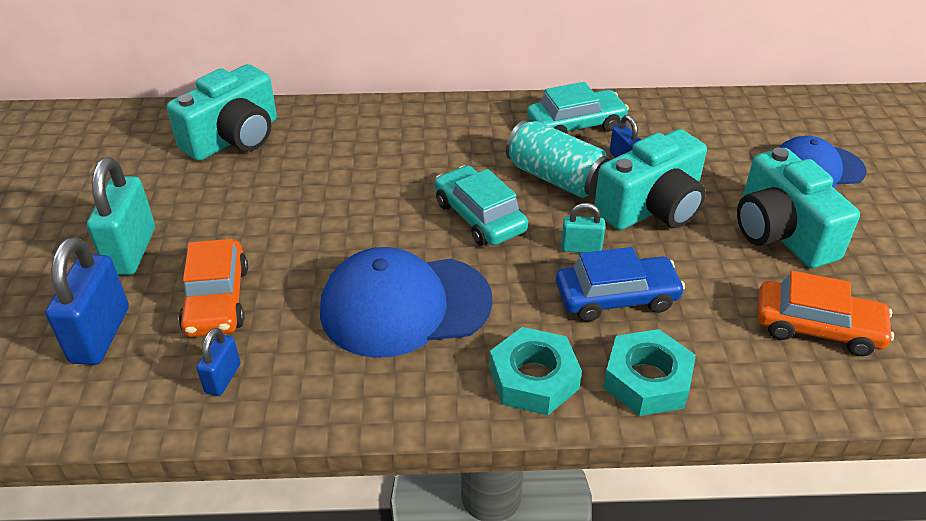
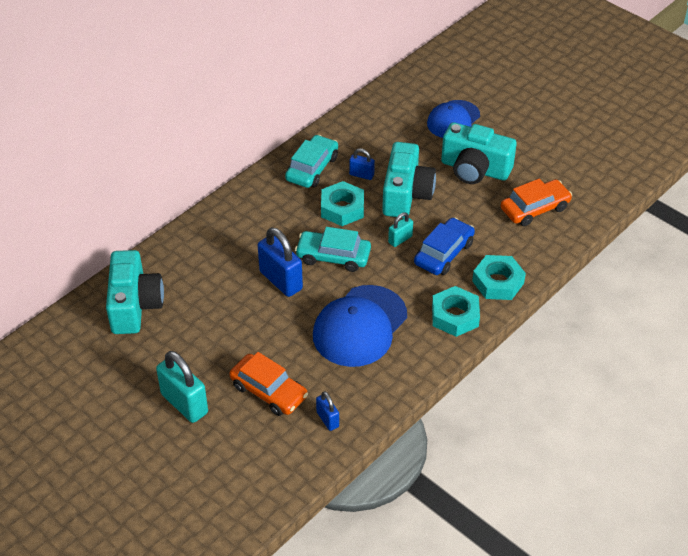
camera: 45 degrees left, 5 degrees up
blue padlock [45,237,129,365] -> blue padlock moved to [258,227,303,297]
turquoise can [506,120,610,198] -> turquoise nut [321,181,364,226]

